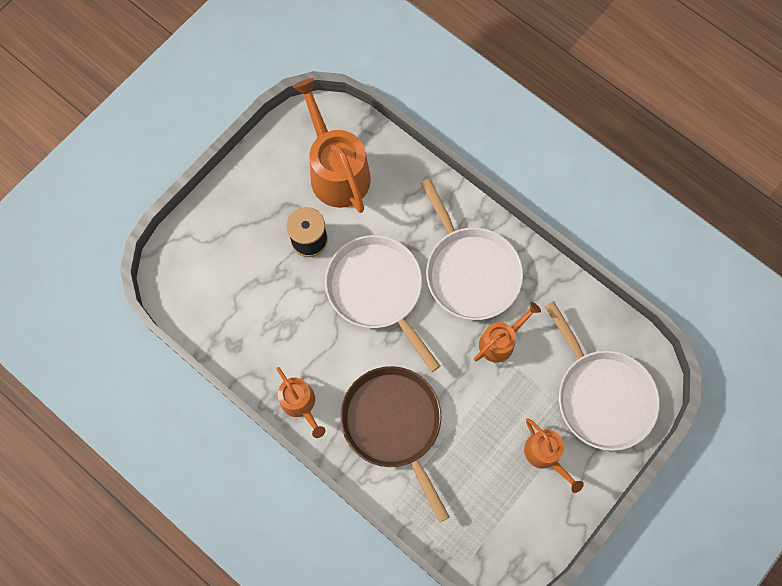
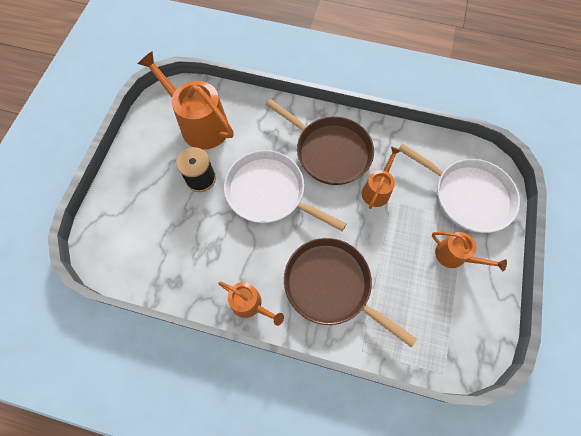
camera: 25 degrees left, 5 degrees down
white pan [421,178,523,320] -> brown pan [266,99,374,185]

